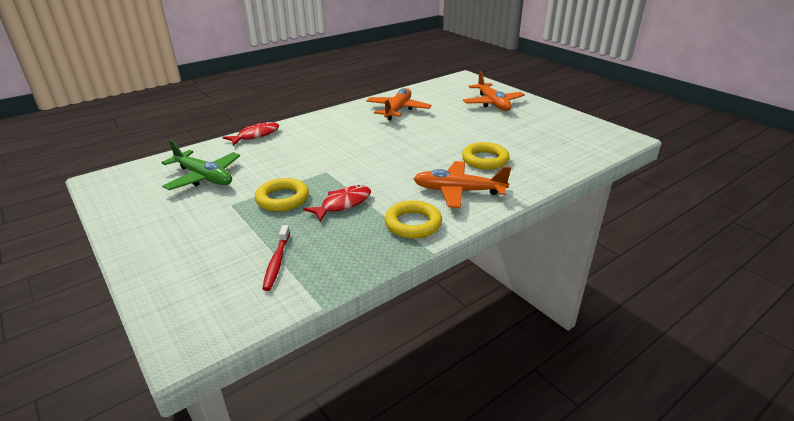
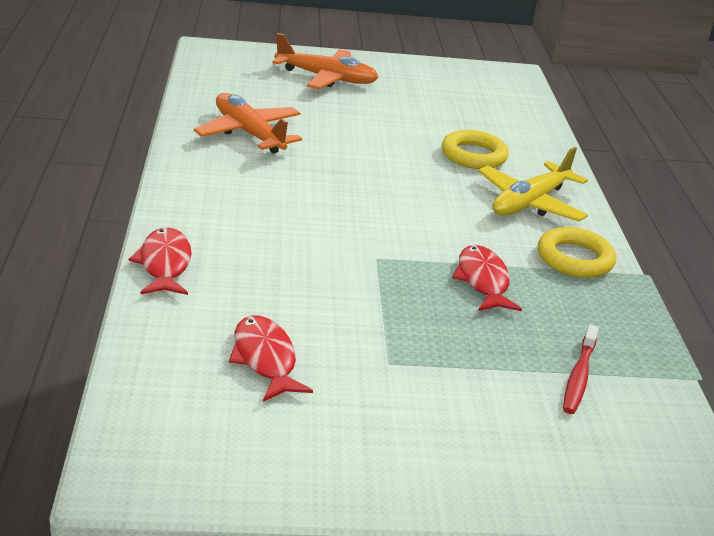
camera: 60 degrees left, 0 degrees up
green plane [161,139,240,190] -> red fish [229,315,313,402]
yellow ring [255,178,309,211] -> none
red toothbrush [263,225,290,291] -> red toothbrush turned 75 degrees clockwise [563,325,599,414]
orange plane [413,161,511,208] -> yellow plane [478,147,588,222]

